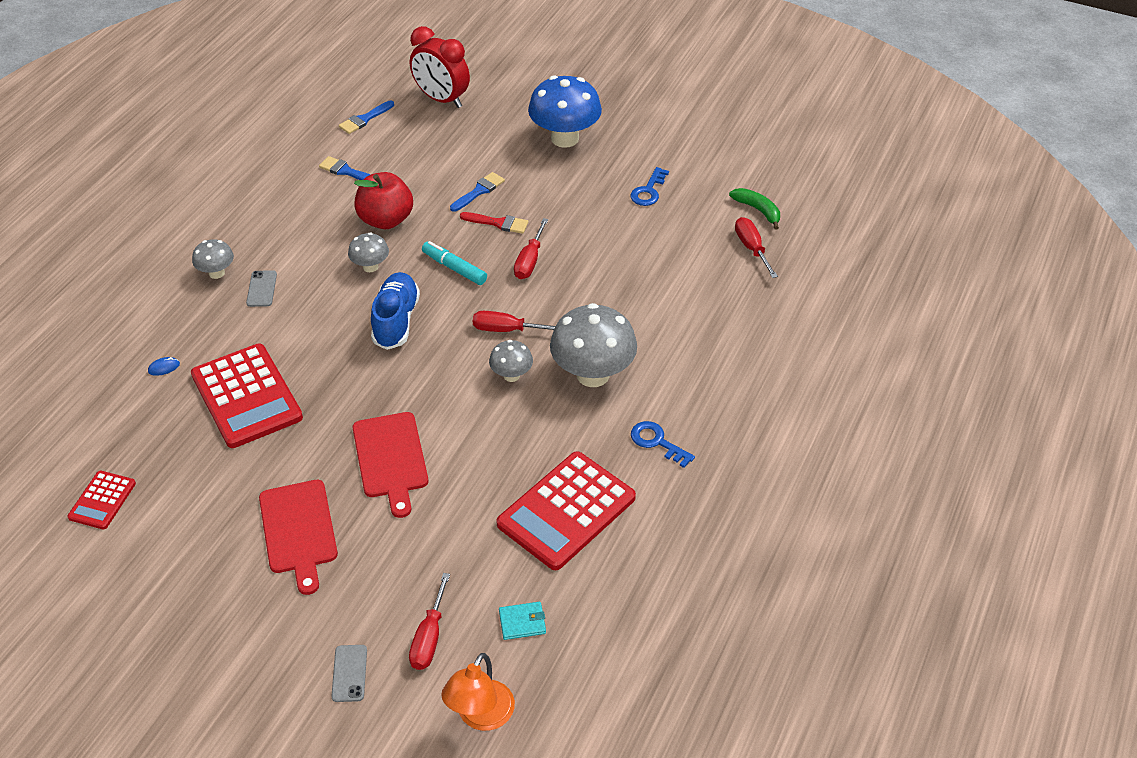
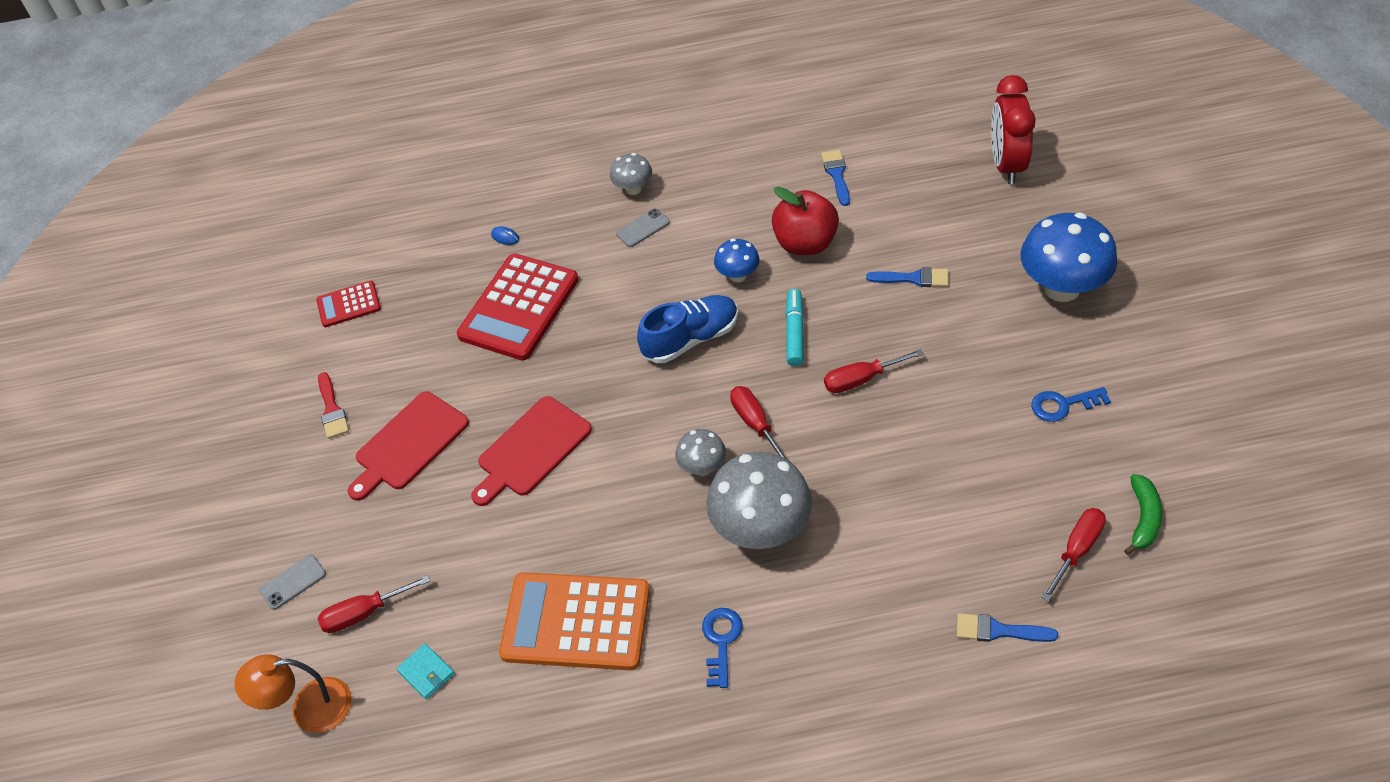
camera: 60 degrees right, 5 degrees up
blue brush [339,101,394,134] -> blue brush moved to [957,613,1058,642]
grey mushroom [348,232,389,272] -> blue mushroom [714,239,759,282]
red brush [460,212,528,234] -> red brush moved to [318,372,349,439]
red calculator [496,451,636,570] -> orange calculator [499,572,650,670]

